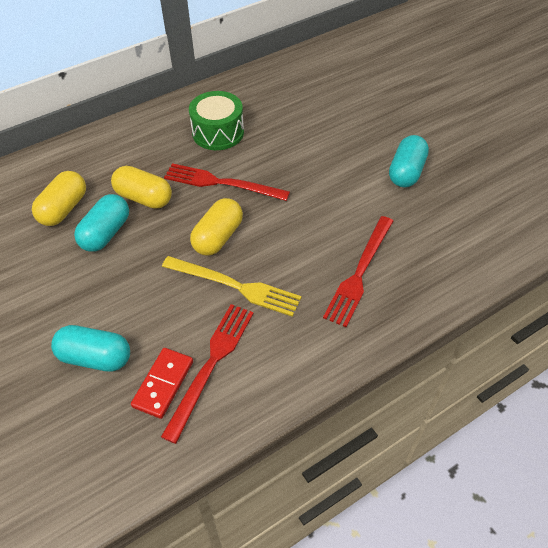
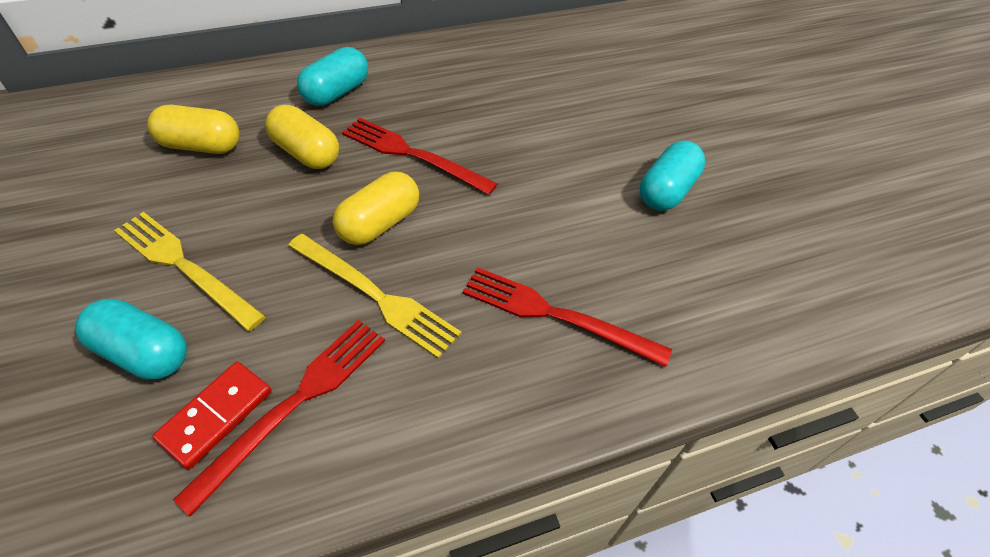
camera: 10 degrees right, 0 degrees up
yellow capsule [32,171,86,226] -> yellow capsule turned 60 degrees clockwise [147,105,239,154]
turquoise capsule [74,194,129,252] -> turquoise capsule moved to [297,47,368,106]
green drum [189,91,244,150] -> none
red fork [323,216,393,327] -> red fork turned 75 degrees clockwise [462,267,672,367]
none -> yellow fork [114,212,266,331]

